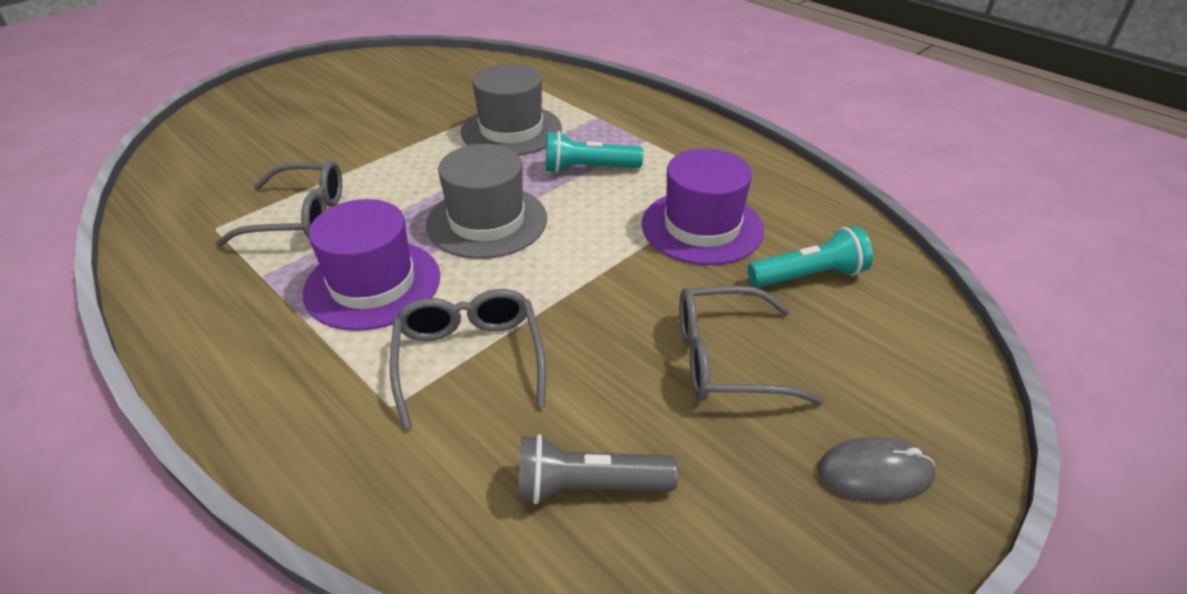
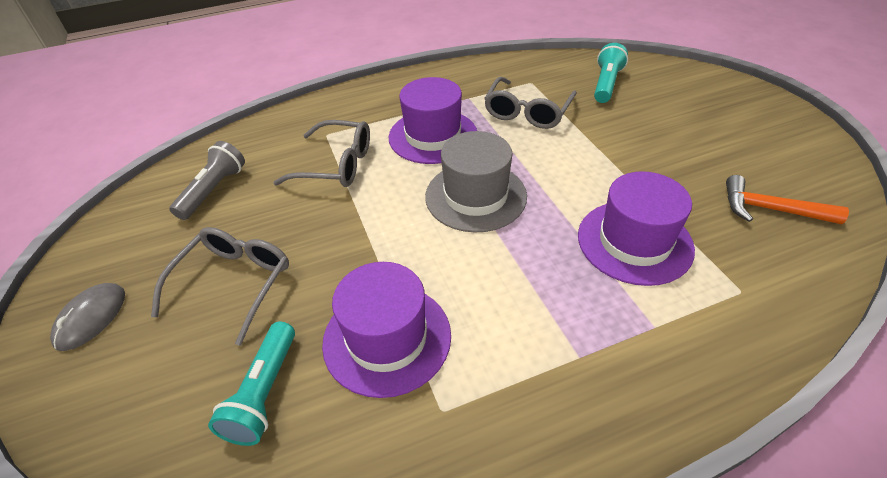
camera: 115 degrees right, 5 degrees up
grey hat [460,64,562,155] -> purple hat [578,171,695,286]
turquoise flashlight [546,131,643,173] -> turquoise flashlight moved to [594,43,628,103]
none -> orange hammer [726,175,849,224]

